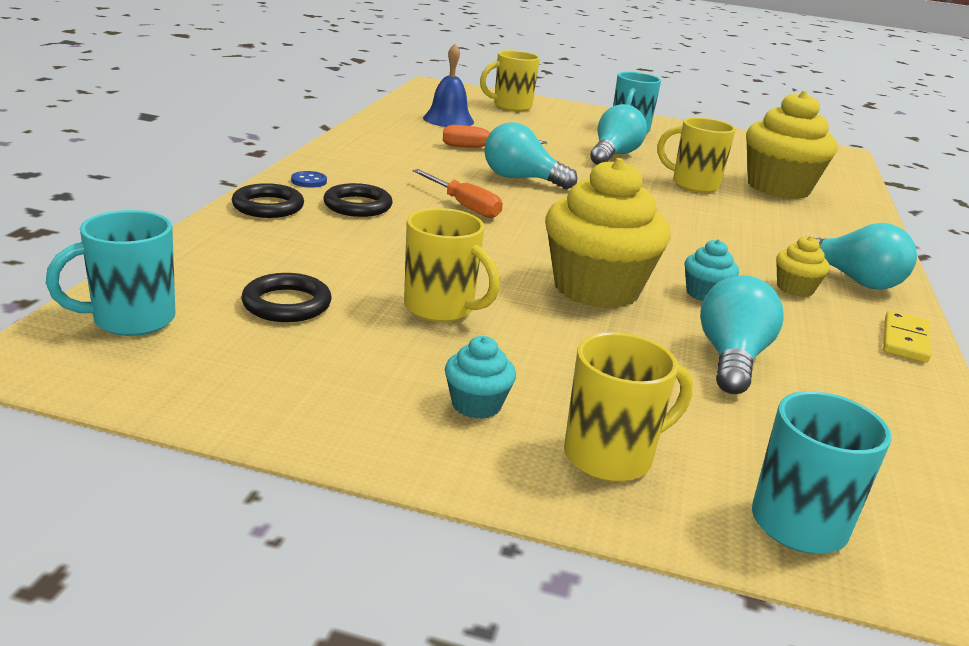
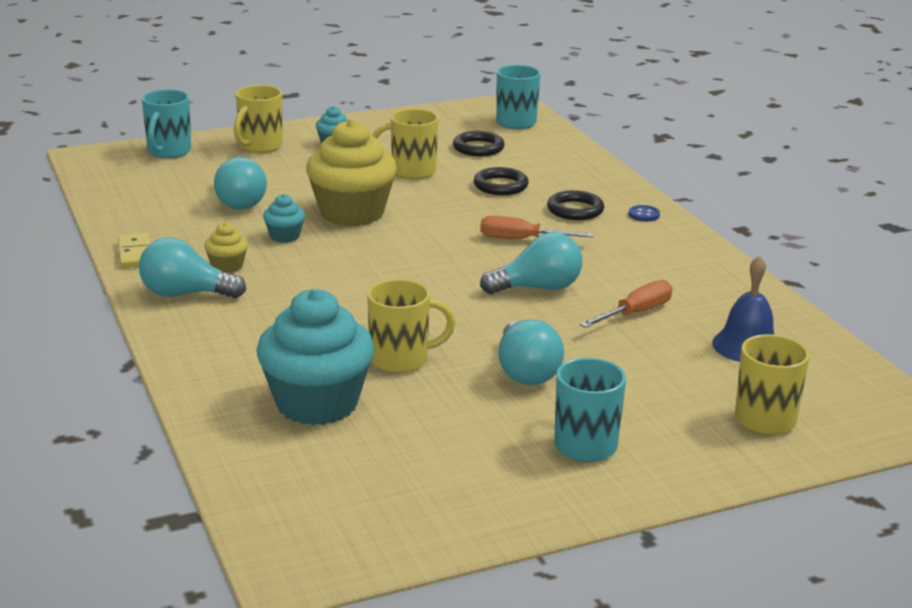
camera: 145 degrees right, 0 degrees up
black ring [232,183,304,218] -> black ring moved to [474,167,529,195]
yellow cupcake [746,91,837,199] -> turquoise cupcake [256,289,374,425]

